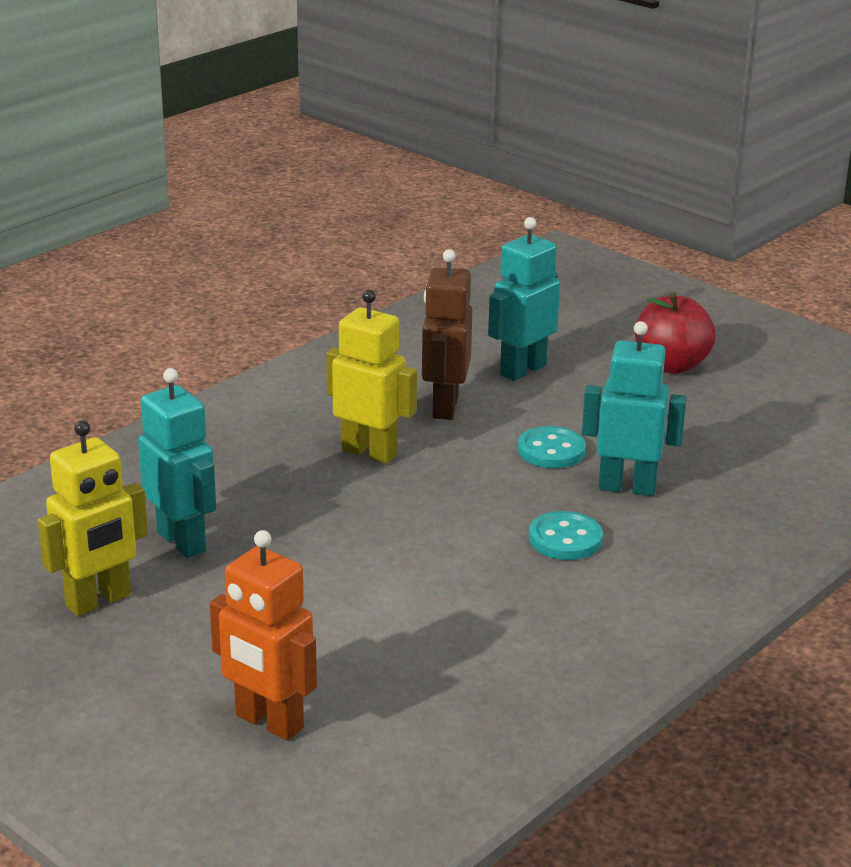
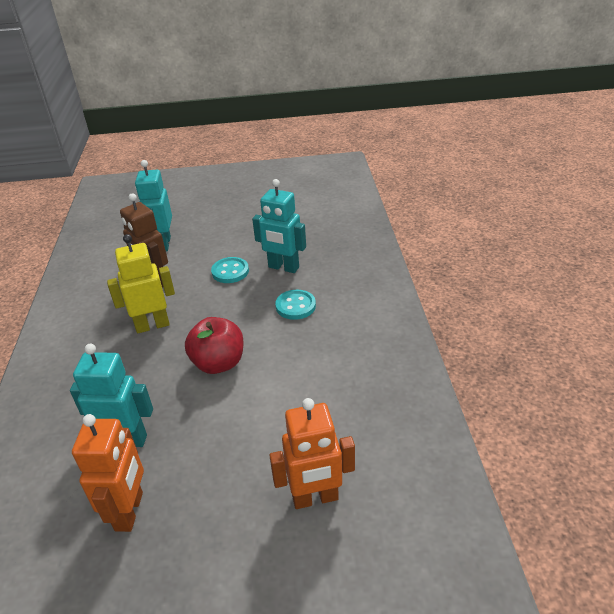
camera: 45 degrees left, 10 degrees up
yellow robot [38,420,148,616] -> orange robot [72,414,144,532]
turquoise robot [582,321,686,496] -> turquoise robot turned 120 degrees counterclockwise [252,179,306,273]
red apple [635,293,716,374] -> red apple moved to [185,317,243,374]

